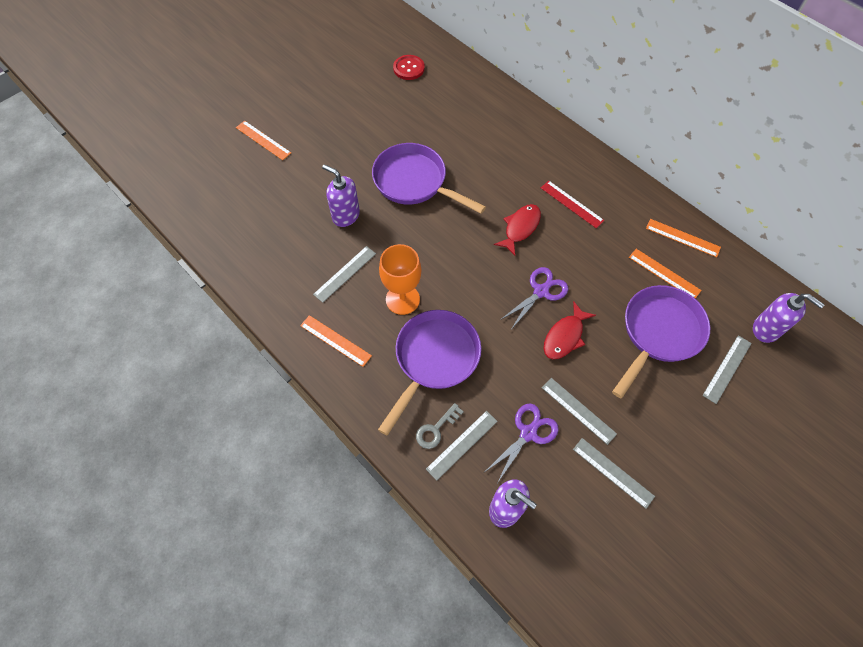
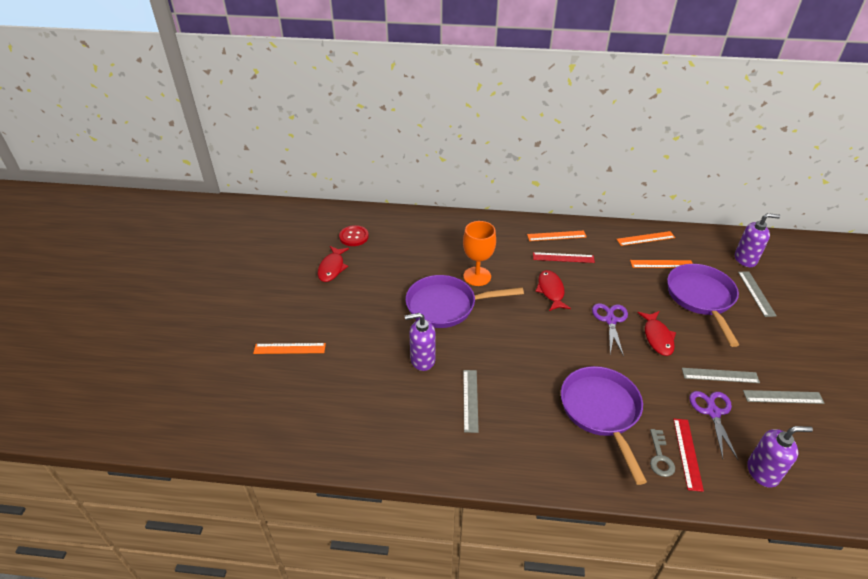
camera: 40 degrees left, 20 degrees down
orange ruler [300,315,372,367] -> orange ruler moved to [527,230,587,241]
orange goblet [379,244,422,315] -> orange goblet moved to [463,221,496,286]
grey ruler [426,411,498,481] -> red ruler [673,419,704,492]
none -> red fish [318,246,349,282]

